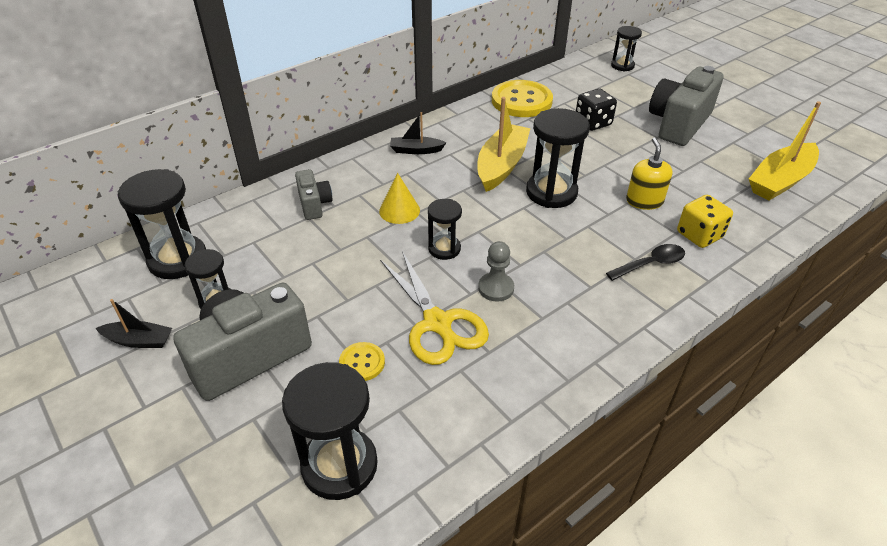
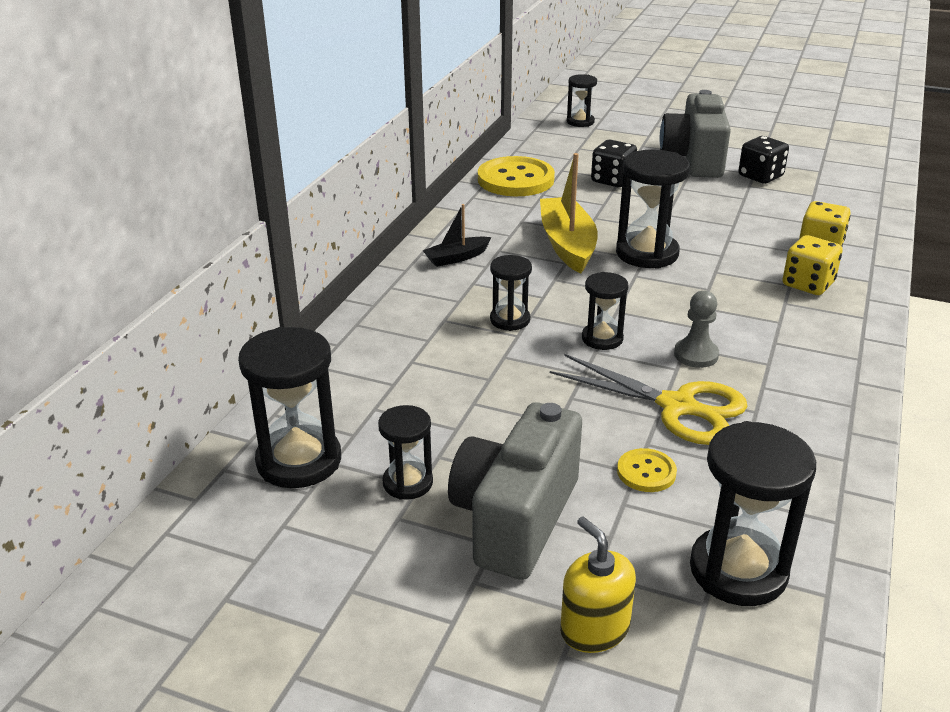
camera: 30 degrees left, 10 degrees down
black boat [96,299,172,348] -> none
grey camera [295,169,333,220] -> none
yellow cone [379,173,420,224] -> black hourglass [490,255,532,331]
black spoon [606,244,685,281] -> yellow dice [782,235,843,295]
yellow soap dispenser [626,137,673,210] -> yellow soap dispenser moved to [560,516,636,653]
yellow boat [749,101,821,201] -> none
none -> black dice [738,136,789,184]

